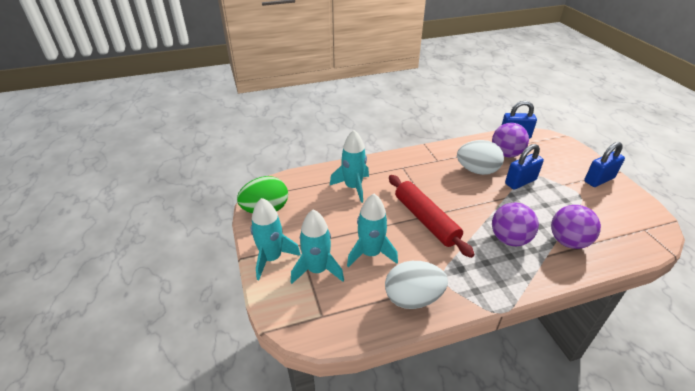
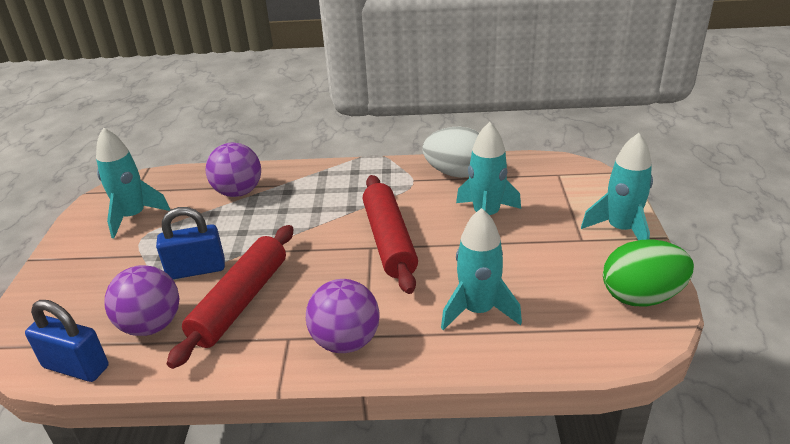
camera: 160 degrees left, 5 degrees down
turquoise rocket [291,210,344,284] -> turquoise rocket moved to [96,127,170,238]
white egg [457,140,504,175] -> red rolling pin [167,225,293,369]
purple ball [492,203,539,246] -> purple ball moved to [306,279,380,353]
blue padlock [584,142,625,187] -> none

